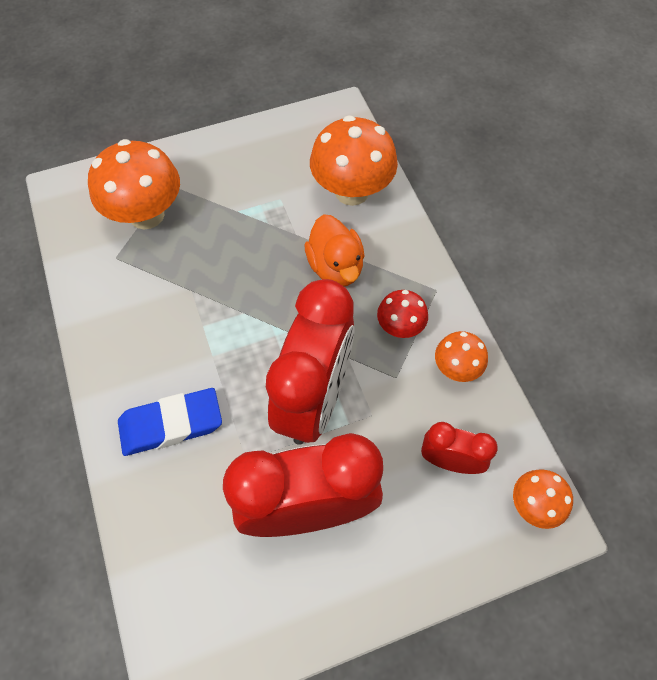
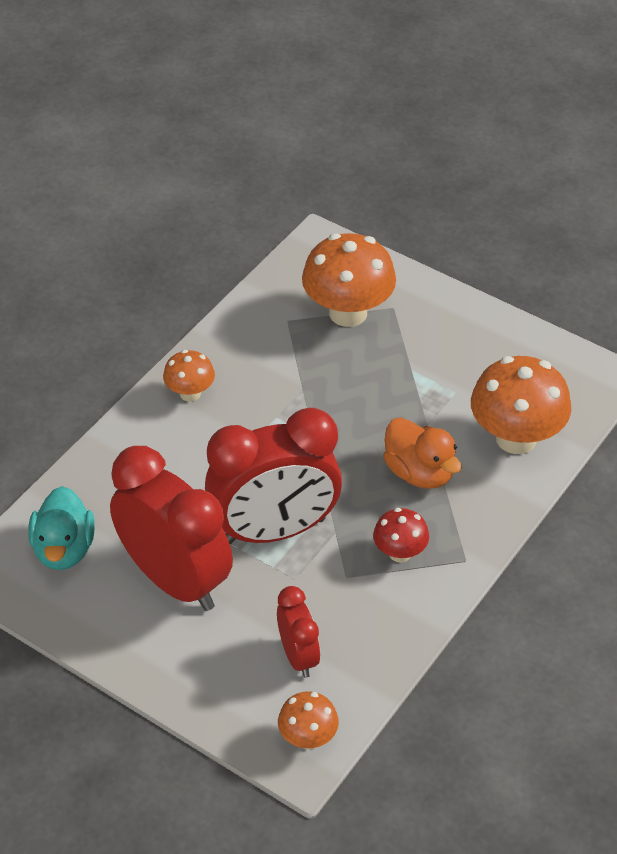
camera: 55 degrees right, 15 degrees down
blue eraser [118,388,222,456] -> none
orange duck [305,214,365,287] -> orange duck turned 75 degrees counterclockwise [383,418,462,489]
orange mushroom [435,331,488,382] -> orange mushroom moved to [163,350,215,401]
none -> turquoise duck [28,486,95,570]

